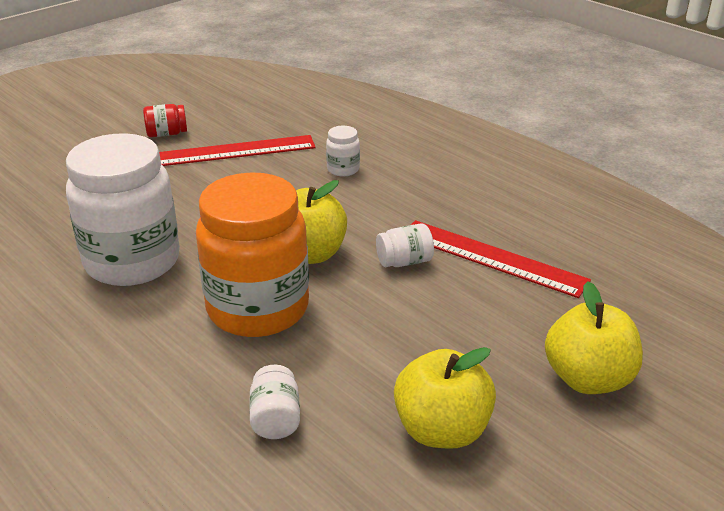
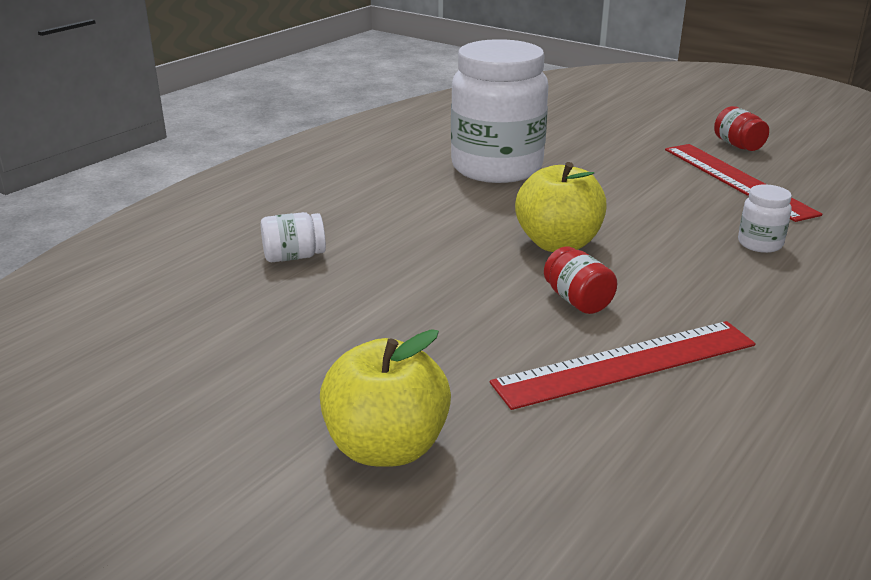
camera: 80 degrees right, 5 degrees down
orange jar [196,173,309,337] -> none
white jar [376,223,434,267] -> red jar [544,247,617,314]
yellow apple [394,347,496,449] -> none
red ruler [411,220,591,298] -> red ruler turned 45 degrees clockwise [490,321,756,410]

